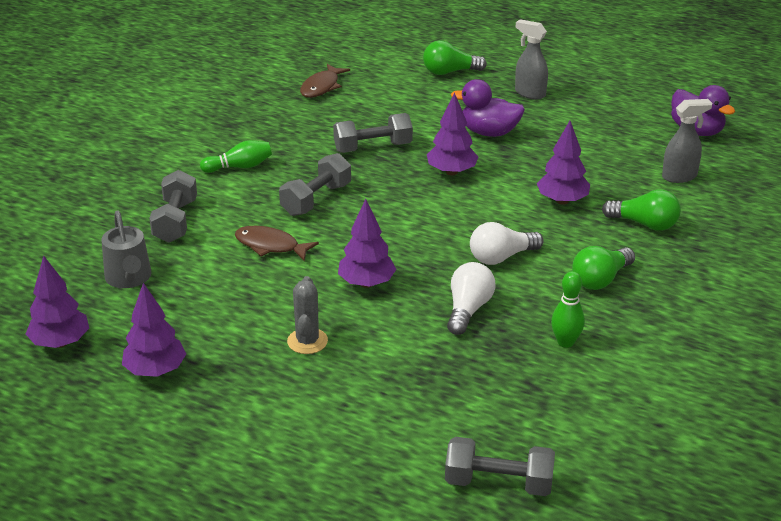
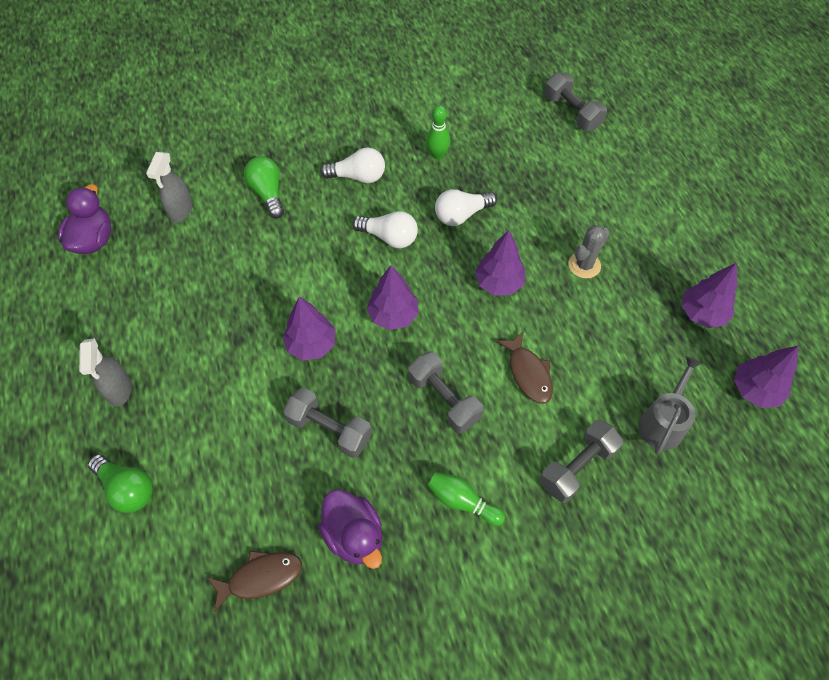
camera: 135 degrees left, 25 degrees up
grey dumbbell [279,153,351,216] -> grey dumbbell turned 60 degrees clockwise [408,352,484,433]
purple duck [451,79,525,137] -> purple duck moved to [318,489,382,569]
purple tree [537,121,590,205] -> purple tree moved to [367,265,418,330]
green light bulb [572,246,635,290] -> white light bulb [320,147,385,183]
grey spray bottle [662,99,712,183] -> grey spray bottle turned 105 degrees counterclockwise [146,152,193,223]

